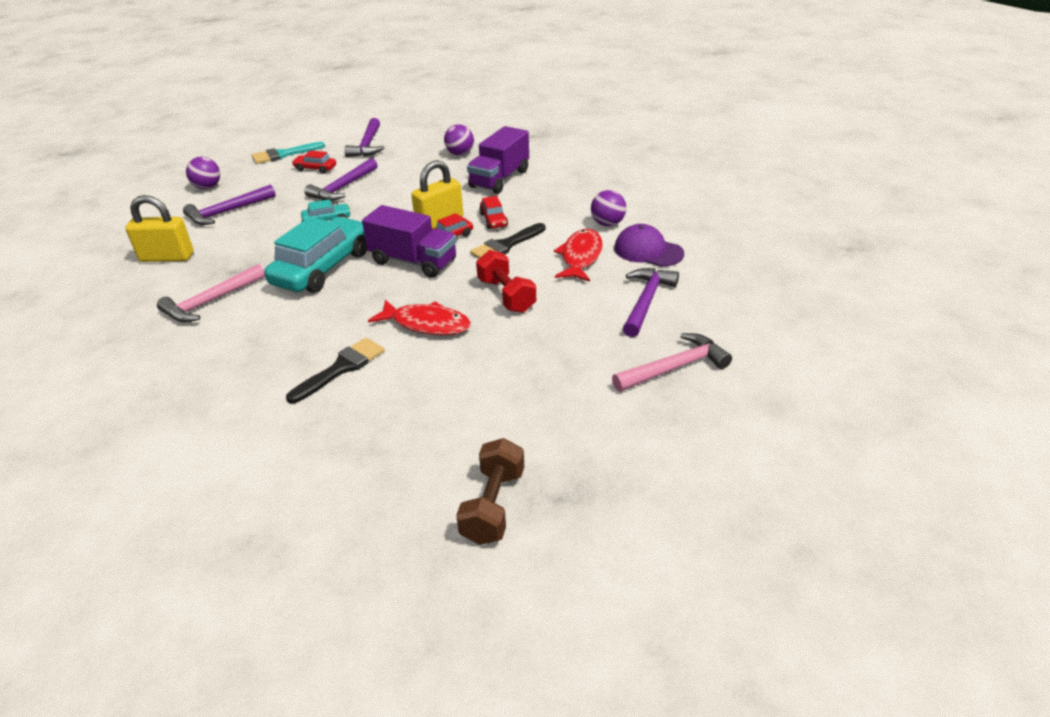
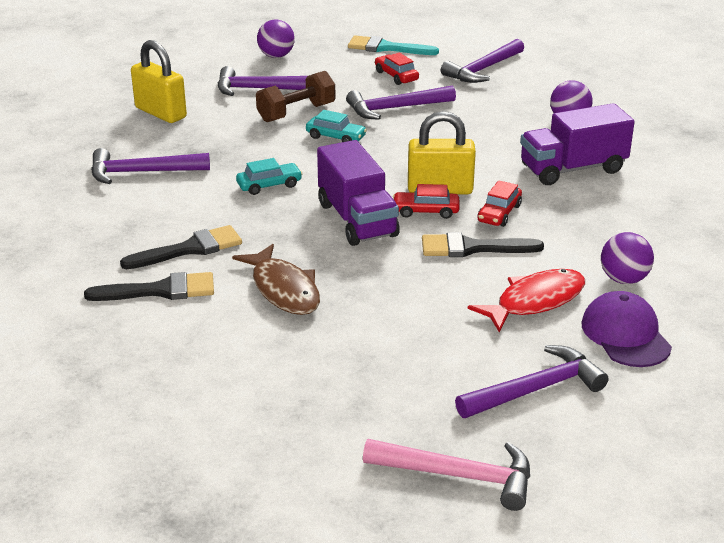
camera: 40 degrees right, 5 degrees down
pink hammer [157,264,265,323] -> purple hammer [91,148,210,184]
turquoise car [264,217,367,293] -> turquoise car [236,158,303,195], size x0.45
red fish [368,300,471,335] -> brown fish [232,244,320,315]
brown dumbbell [456,438,524,545] -> brown dumbbell moved to [256,71,336,122]
red dumbbell [476,250,536,313] -> none
none -> black brush [120,225,242,269]

